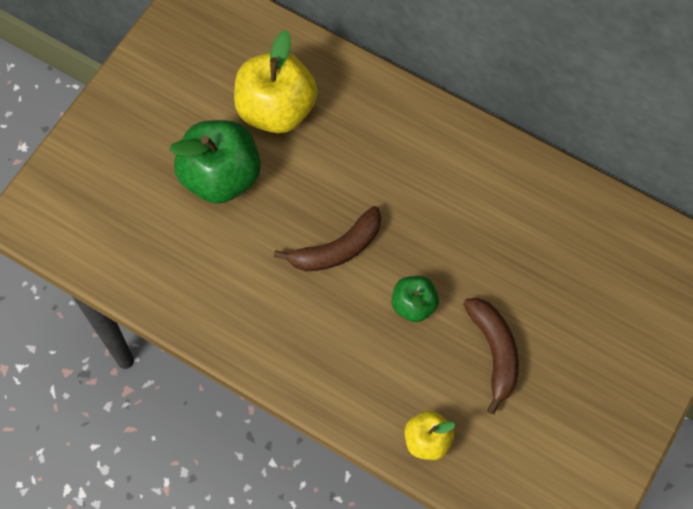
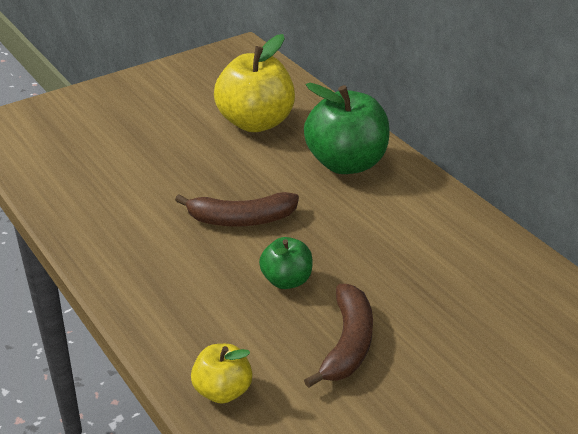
camera: 25 degrees right, 30 degrees down
green apple [169,120,261,204] -> green apple moved to [304,83,389,174]

